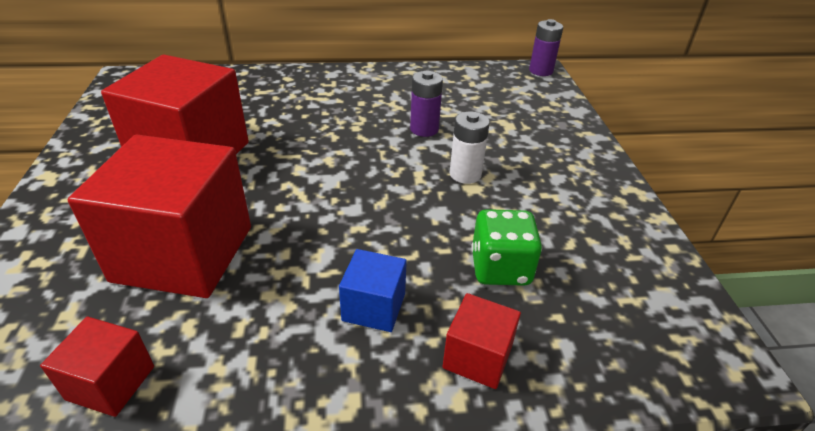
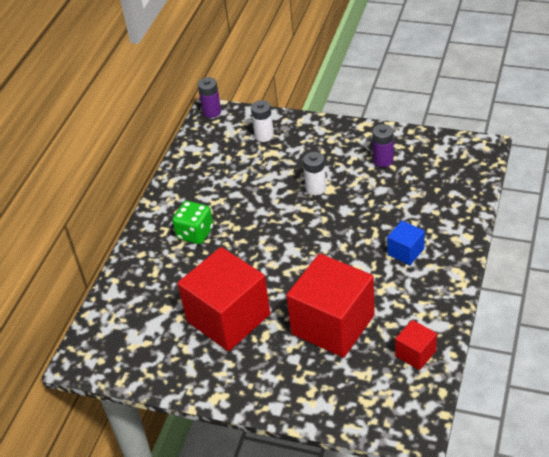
camera: 60 degrees left, 5 degrees up
purple battery [410,71,443,137] -> purple battery moved to [372,124,394,167]
red cube [442,293,521,389] -> none
green dice [471,209,542,286] -> green dice moved to [172,201,213,244]
none -> white battery [251,100,274,142]

